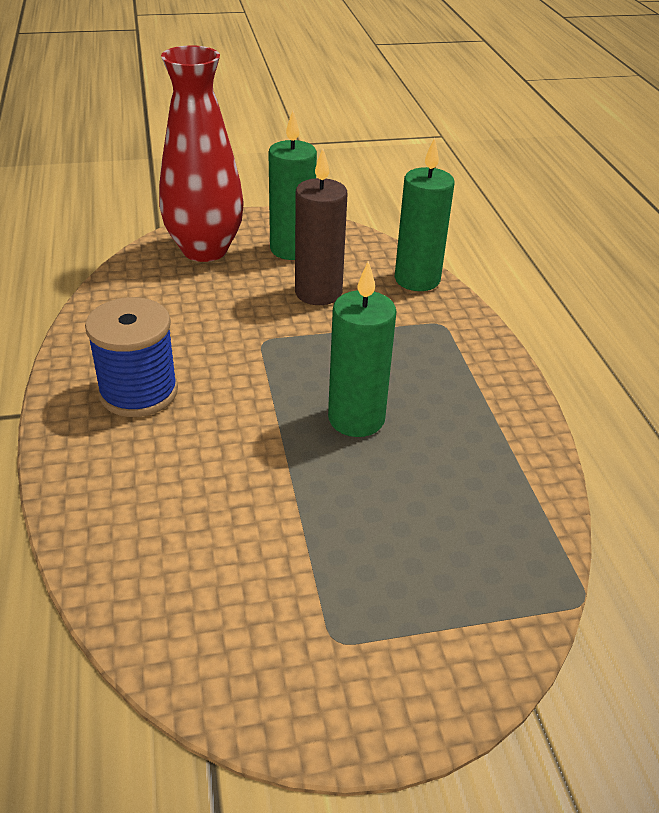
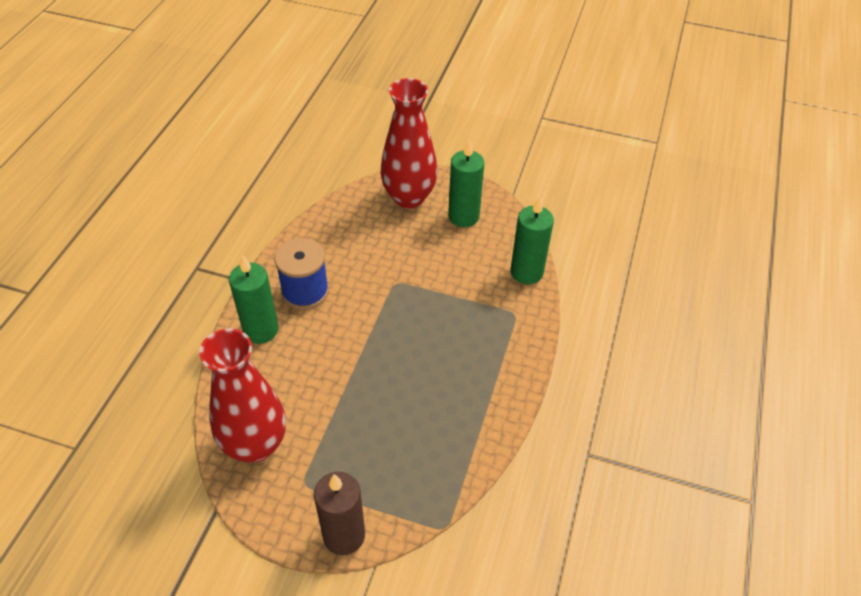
camera: 30 degrees right, 10 degrees up
brown candle [295,148,348,305] -> brown candle moved to [314,472,365,555]
green candle [328,261,397,437] -> green candle moved to [229,255,279,344]
none -> red vase [199,328,286,463]

